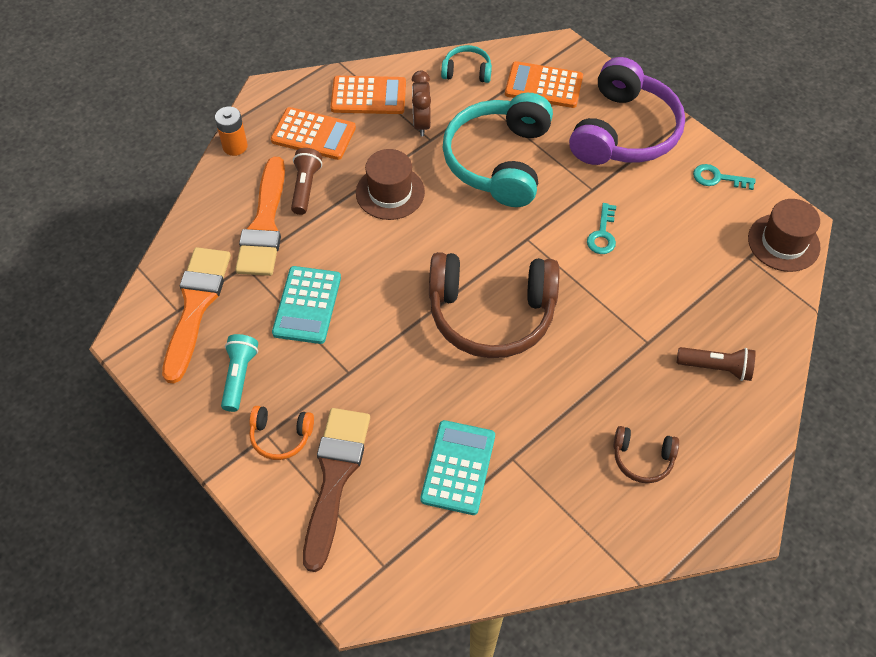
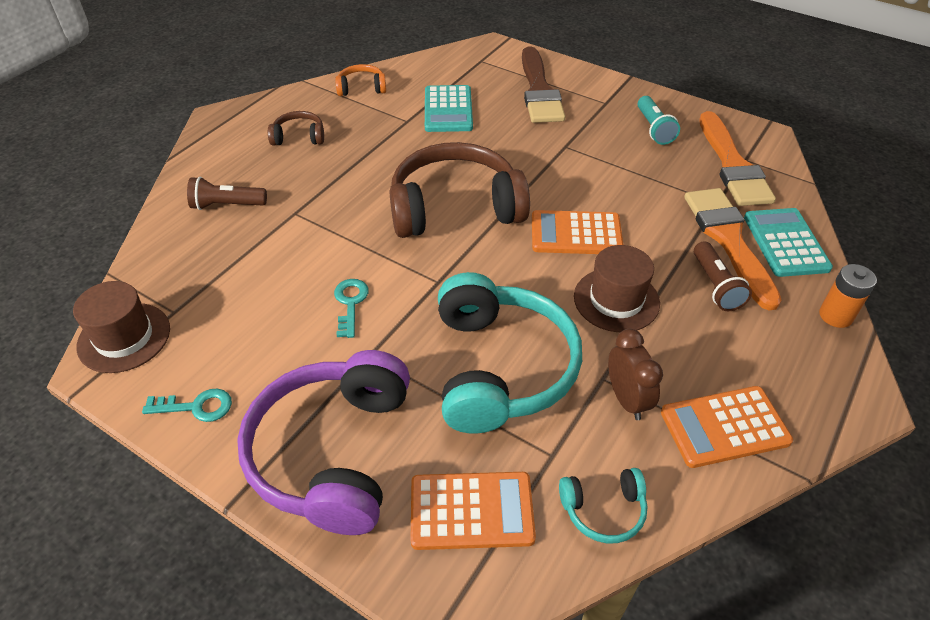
camera: 165 degrees right, 10 degrees down
orange headphones [249,406,314,460] -> orange headphones moved to [335,64,386,96]
orange calculator [271,107,356,160] -> orange calculator moved to [532,210,623,254]
turquoise calculator [272,266,341,344] -> turquoise calculator moved to [744,208,833,277]

